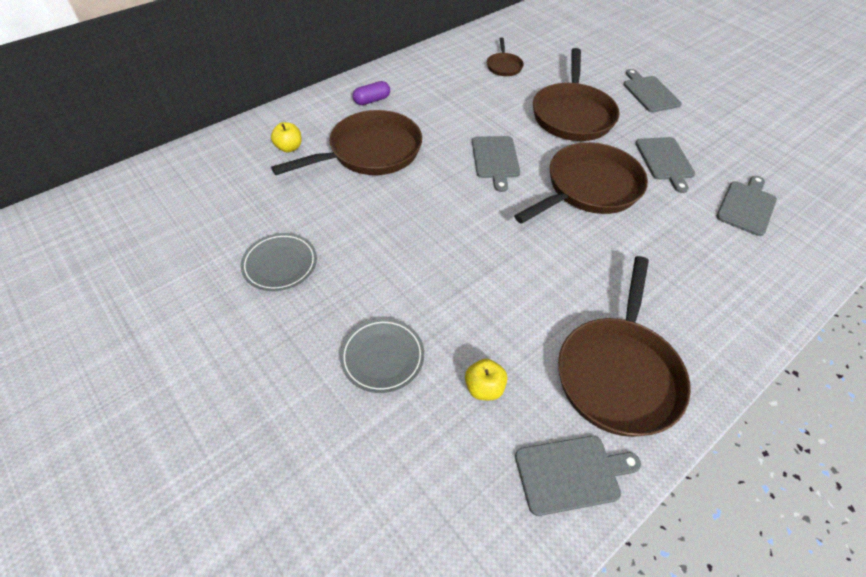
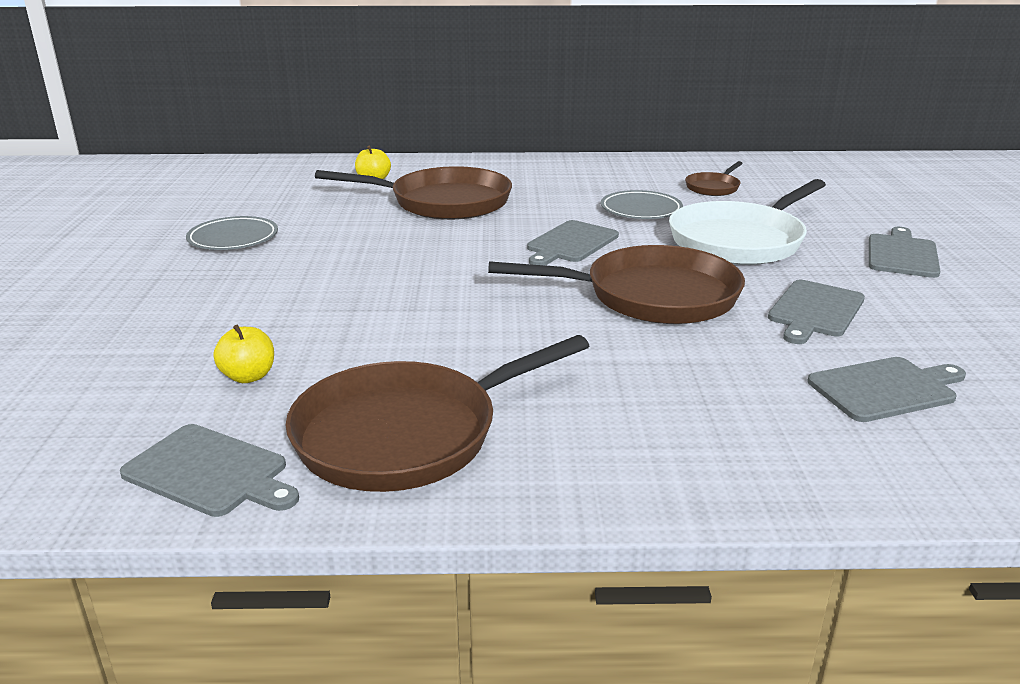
camera: 40 degrees right, 25 degrees down
grey plate [340,318,424,393] -> grey plate moved to [601,190,683,219]
purple capsule [353,81,390,105] -> none
brown pan [533,48,620,141] -> white pan [669,179,826,265]

